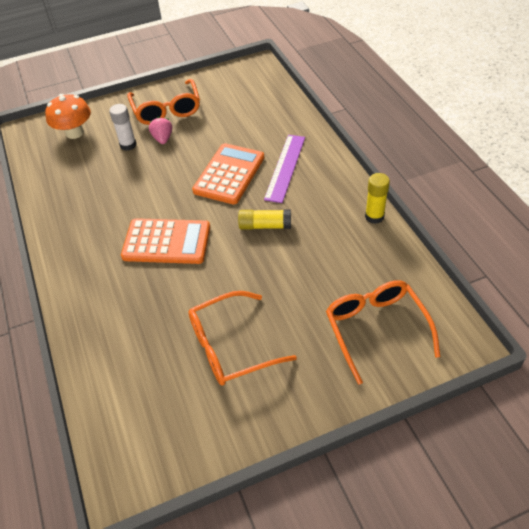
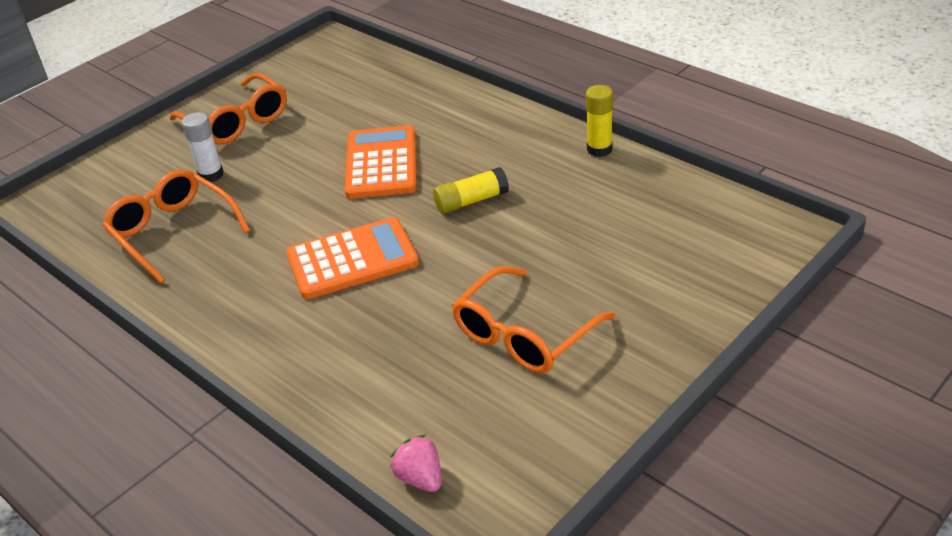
camera: 25 degrees left, 10 degrees down
orange mushroom [45,94,91,139] -> none
pink strawberry [149,117,172,144] -> pink strawberry moved to [390,434,442,492]
purple ruler [264,135,305,203] -> none
orange glasses [326,280,440,385] -> orange glasses moved to [102,169,250,284]

